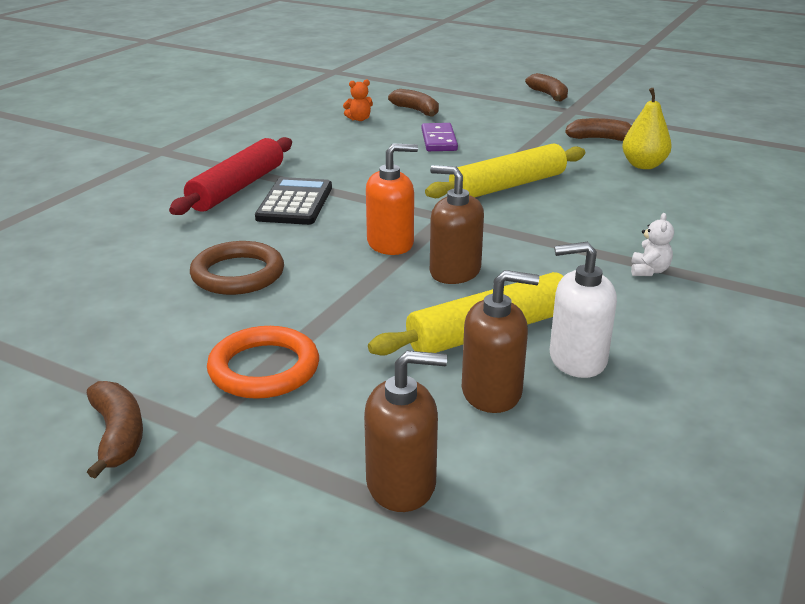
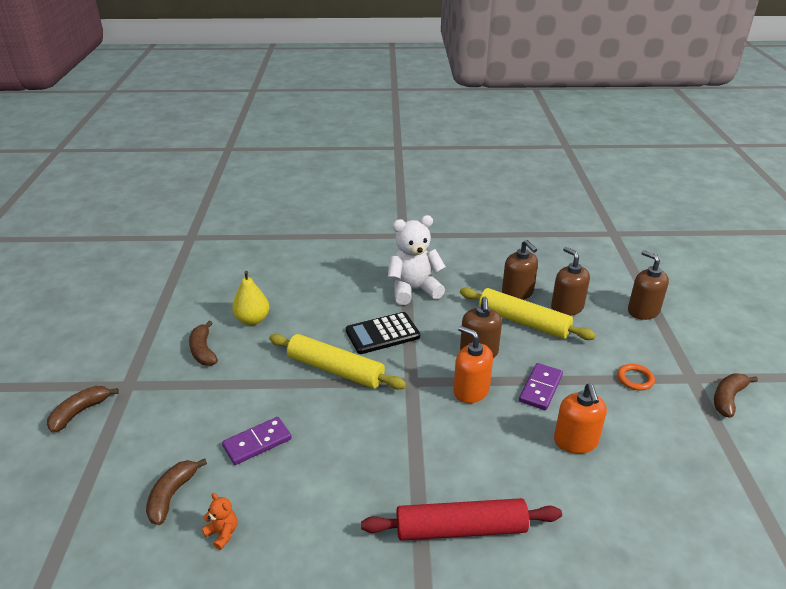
camera: 120 degrees left, 5 degrees up
brown ring [190,241,284,295] -> orange soap dispenser [554,383,607,454]
orange ring [207,326,319,399] -> orange ring [617,364,655,391], size x0.59
black calculator [255,177,332,225] -> black calculator moved to [346,312,420,354]
white soap dispenser [550,242,617,378] -> brown soap dispenser [502,240,538,300]
white teddy bear [631,213,674,276] -> white teddy bear [388,215,446,305], size x2.34
none -> purple domino [519,363,563,410]

